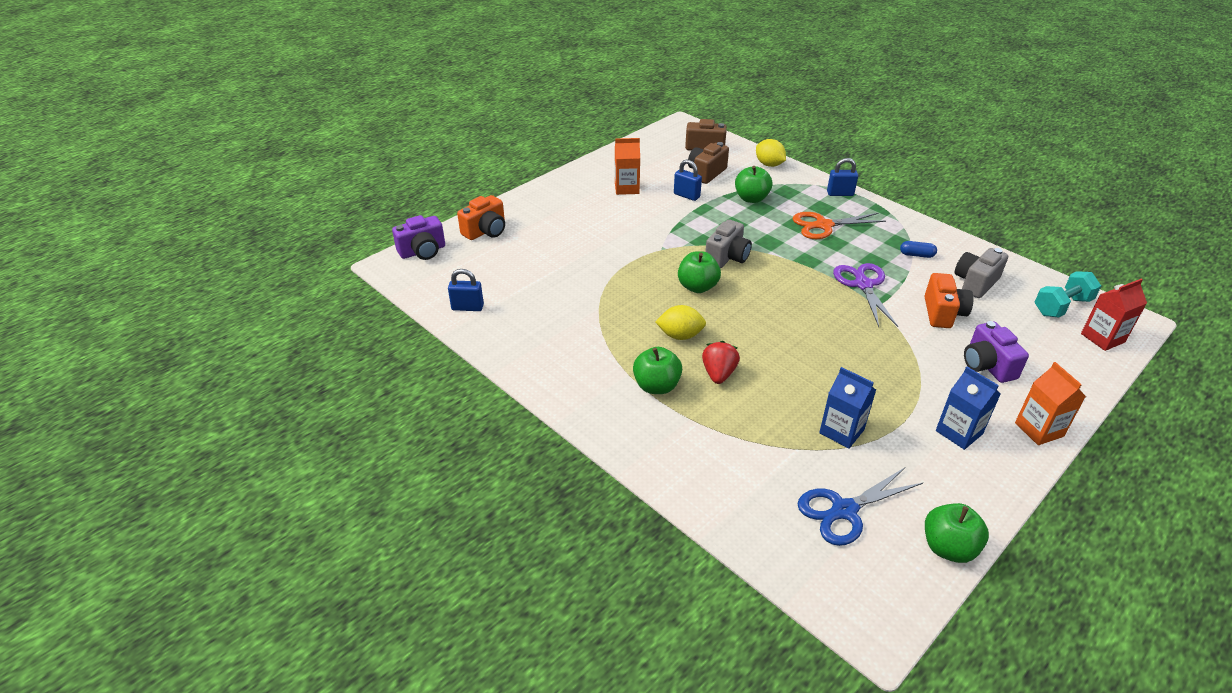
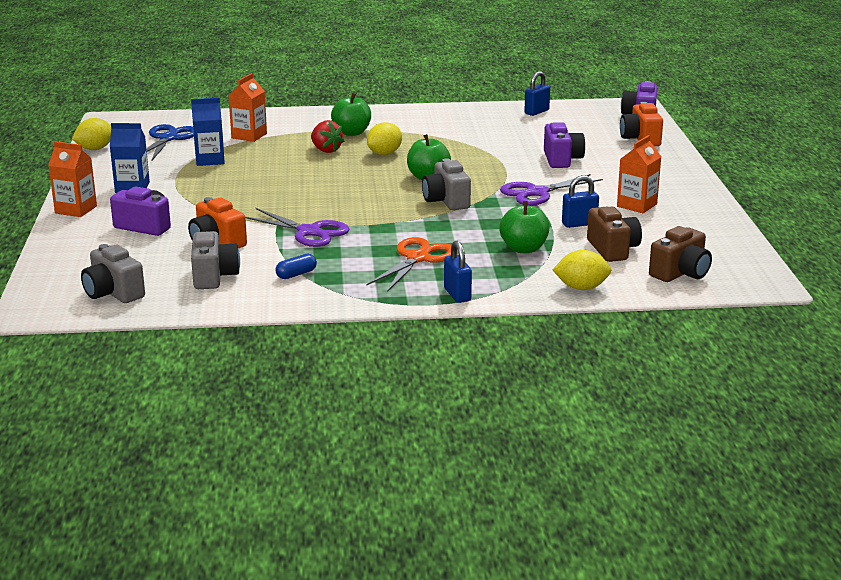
camera: 130 degrees right, 15 degrees down
blue padlock [827,158,858,196] -> blue padlock turned 60 degrees counterclockwise [444,241,472,303]
green apple [925,503,989,563] -> yellow lemon [72,118,111,150]
turquoise dumbbell [1035,271,1101,317] -> grey camera [81,244,145,303]
red carton [1081,279,1147,351] -> none
none -> orange carton [228,73,267,142]
none -> purple scissors [500,174,603,206]
none -> purple camera [544,122,585,168]

